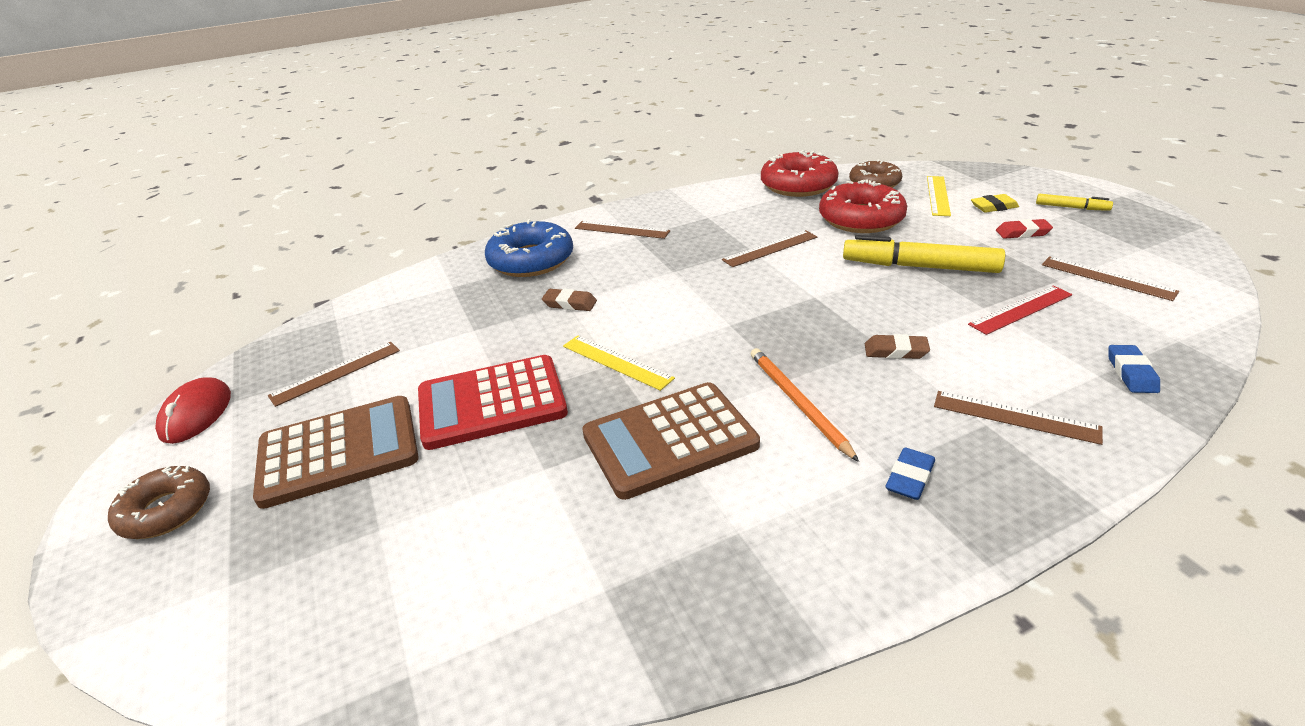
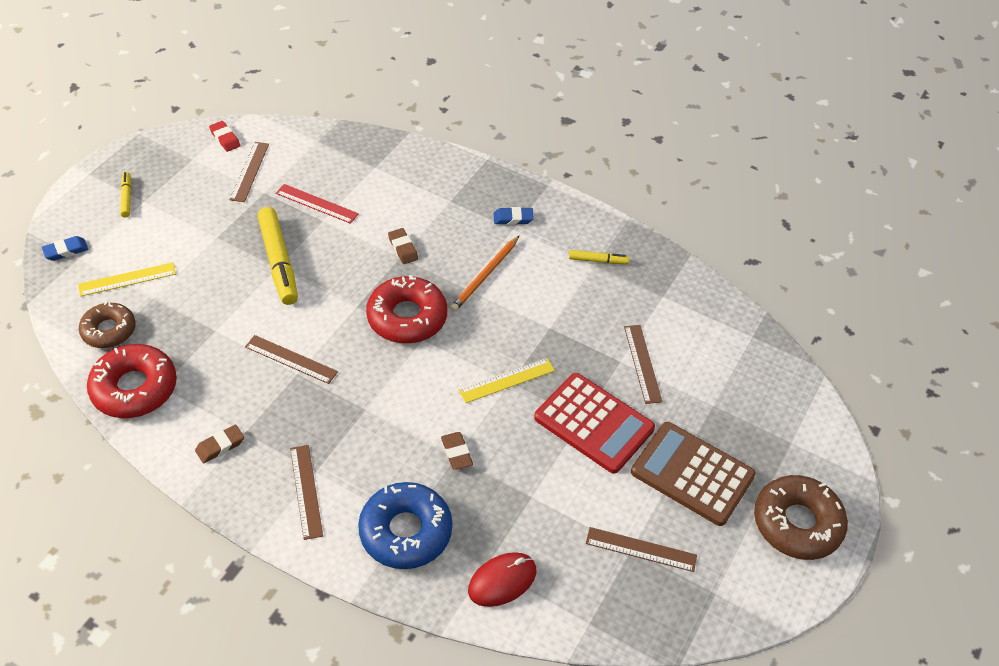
camera: 130 degrees left, 15 degrees up
brown donut [108,466,210,539] -> brown donut [754,475,848,560], size x1.52
red mouse [155,377,231,444] -> red mouse moved to [468,552,536,607]
yellow ruler [563,336,675,391] -> yellow ruler turned 60 degrees clockwise [459,358,555,403]
brown calculator [582,382,760,500] -> none
red donut [819,180,907,233] -> red donut moved to [366,275,447,343]
brown ruler [934,391,1103,445] -> brown ruler moved to [624,325,662,404]
yellow eraser [971,194,1019,213] -> none
red eraser [996,219,1053,239] -> red eraser moved to [209,121,241,152]
blue eraser [1108,345,1160,393] -> blue eraser moved to [42,236,88,261]
none -> brown eraser [195,425,244,463]
none -> yellow marker [569,250,629,264]

